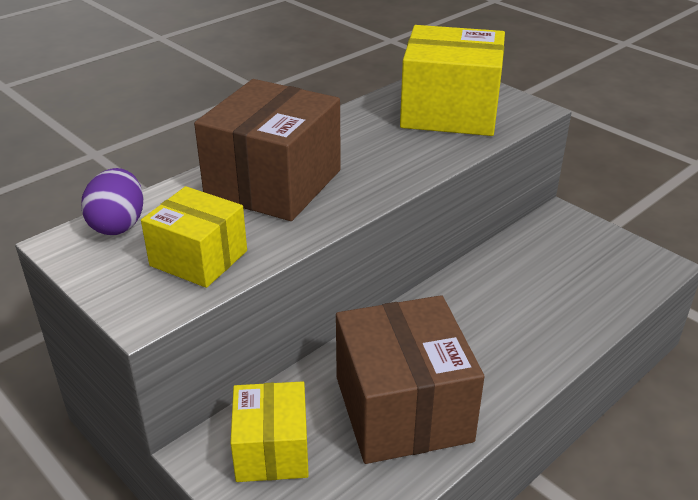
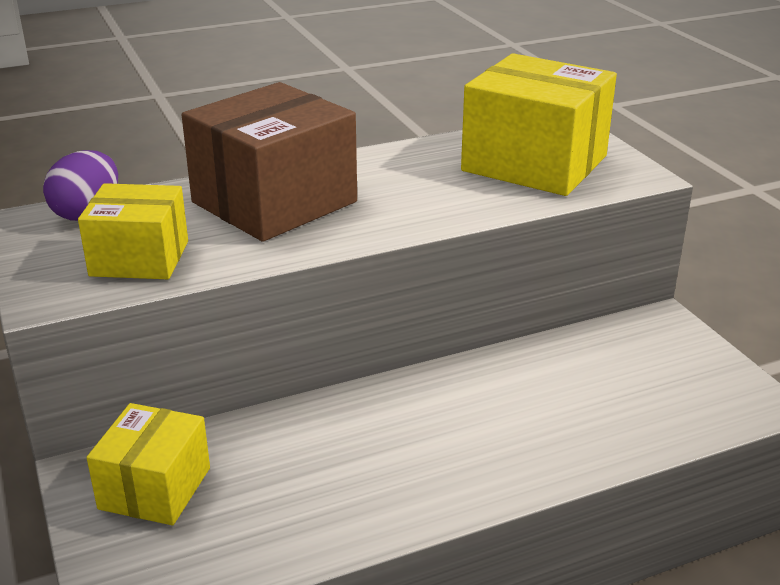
camera: 20 degrees right, 5 degrees down
yellow box [141,186,247,288] -> yellow box turned 45 degrees counterclockwise [78,183,188,279]
brown box [336,295,485,464] -> none

